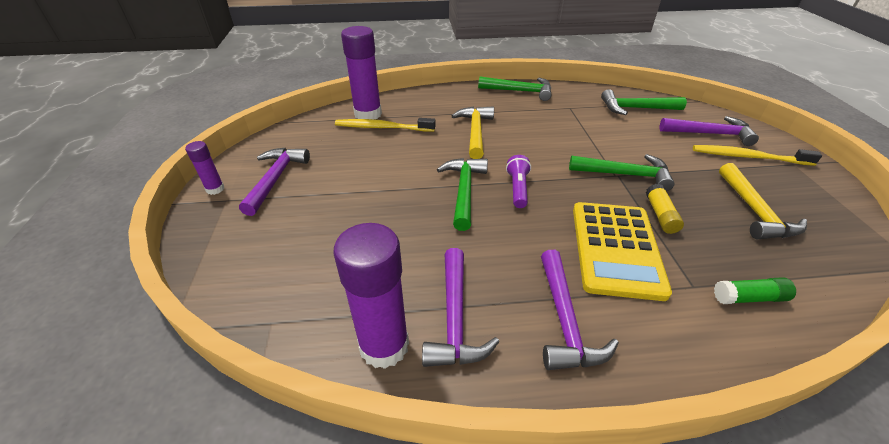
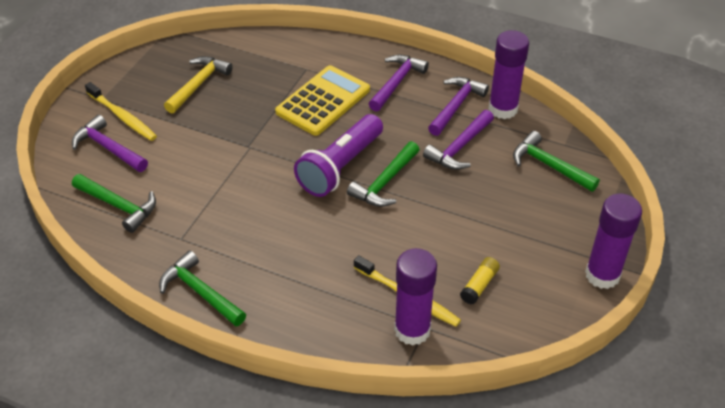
camera: 150 degrees left, 5 degrees up
purple glue stick [185,141,224,195] -> purple glue stick [585,194,642,289], size x1.99
purple hammer [239,148,310,216] -> purple hammer moved to [423,110,494,170]
yellow hammer [452,106,494,159] -> none
purple flashlight [506,155,531,208] -> purple flashlight [294,114,383,197], size x2.04
green hammer [569,154,675,191] -> green hammer moved to [513,131,600,192]
yellow glue stick [646,184,684,234] -> yellow glue stick moved to [460,257,500,304]
green glue stick [714,277,796,304] -> none

